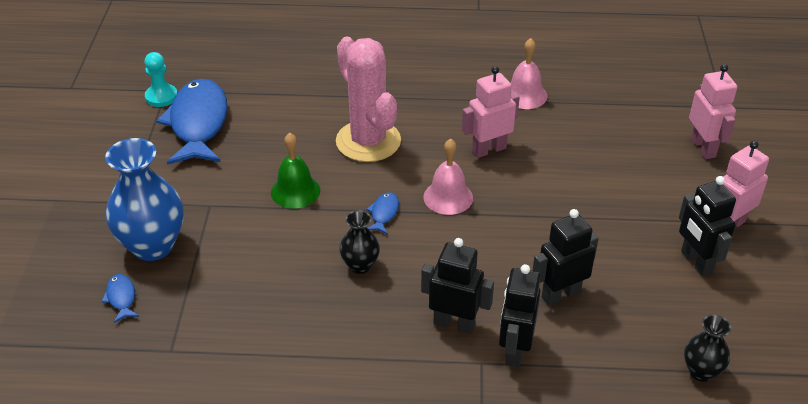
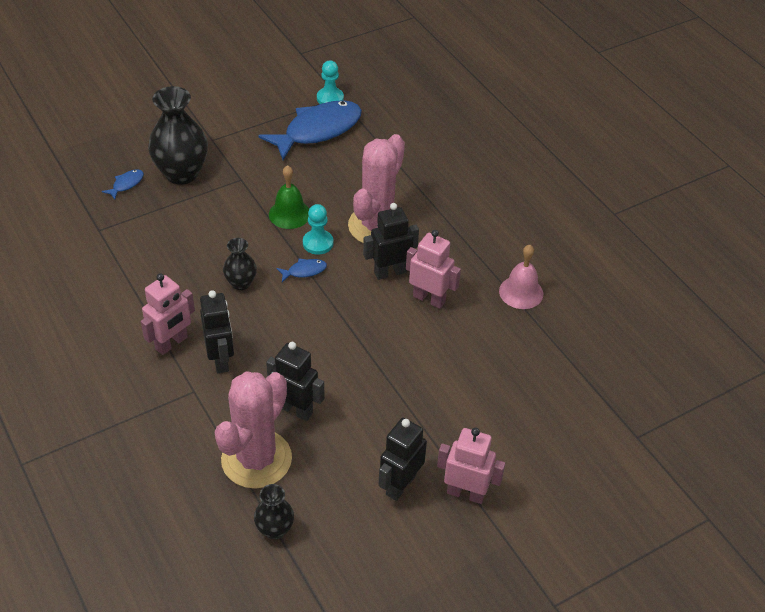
camera: 55 degrees right, 5 degrees up
blue vase [105,138,184,261] -> black vase [148,86,208,185]
pink bell [423,139,473,215] -> none
black robot [499,264,541,367] -> black robot moved to [363,203,419,280]
pink robot [689,64,737,159] -> pink robot moved to [141,273,195,355]
none -> pink cactus [215,371,292,489]
none -> turquoise pawn [303,204,333,255]

